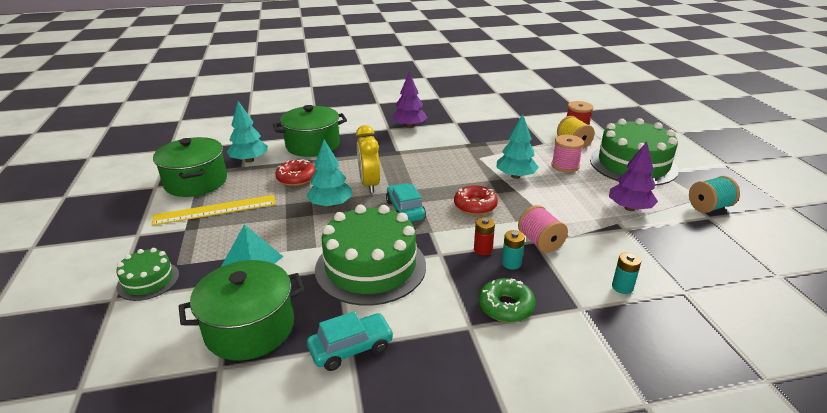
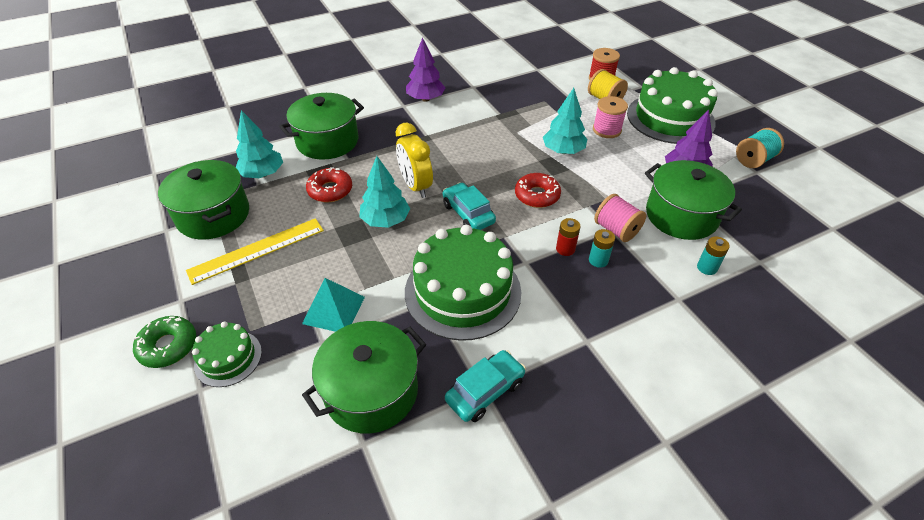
camera: 15 degrees left, 15 degrees up
green donut [479,278,536,322] -> green donut moved to [133,316,196,368]
none -> green pot [645,160,742,240]

